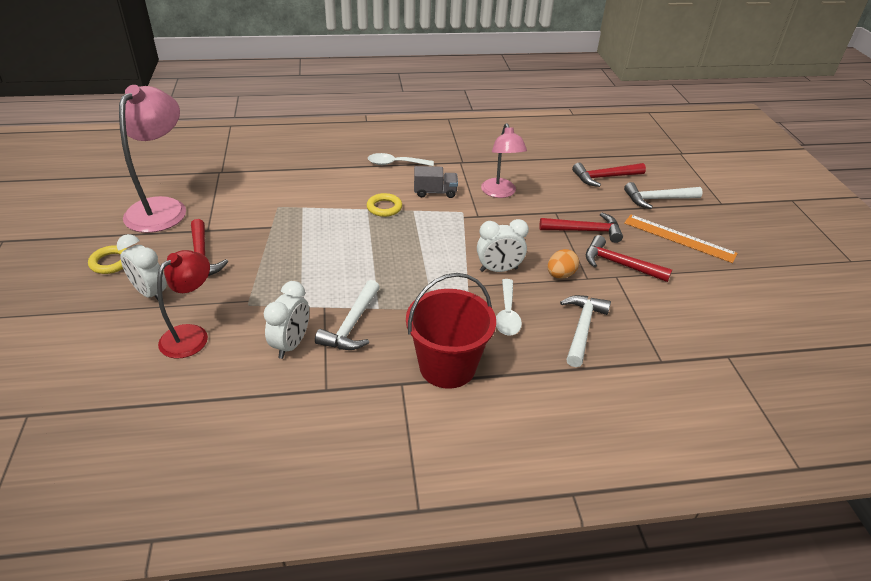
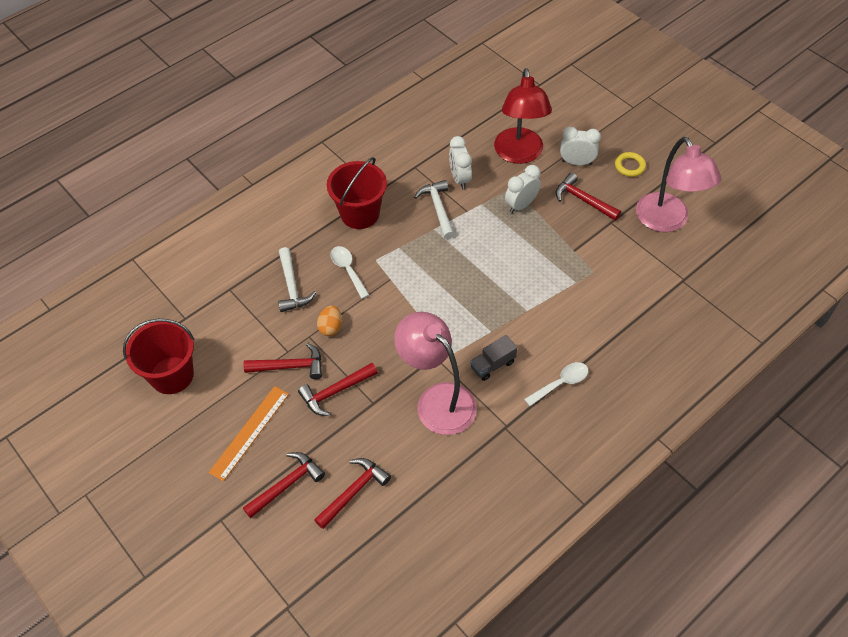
camera: 150 degrees right, 15 degrees up
red lamp [157,250,210,359] -> red lamp [494,68,552,164], size x1.57
yellow ring [367,193,402,217] -> none
white clock [477,219,529,272] -> white clock moved to [505,165,541,213]
pink lamp [481,123,527,198] -> pink lamp [394,312,477,435], size x1.57
white hammer [624,182,703,209] -> red hammer [243,452,325,518]
orange ruler [624,215,738,263] -> orange ruler turned 60 degrees counterclockwise [209,386,289,482]
none -> red bucket [123,319,194,394]

